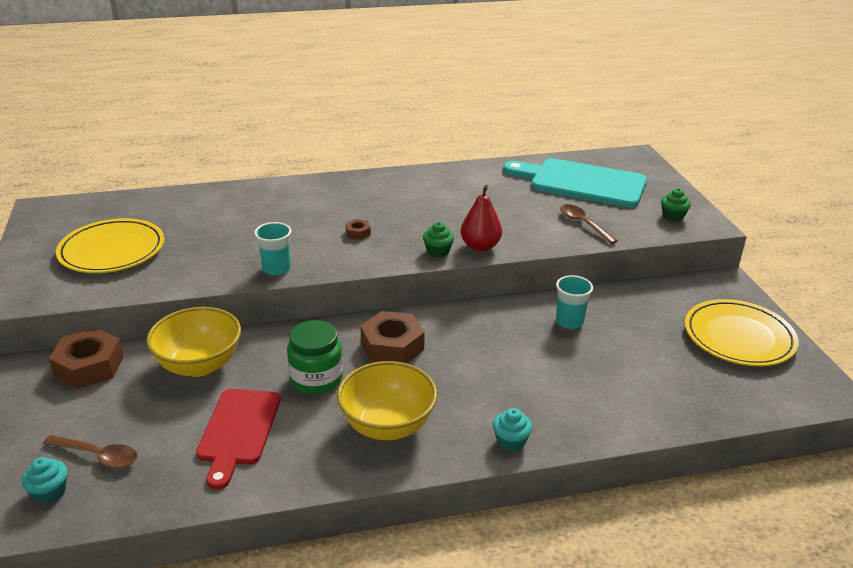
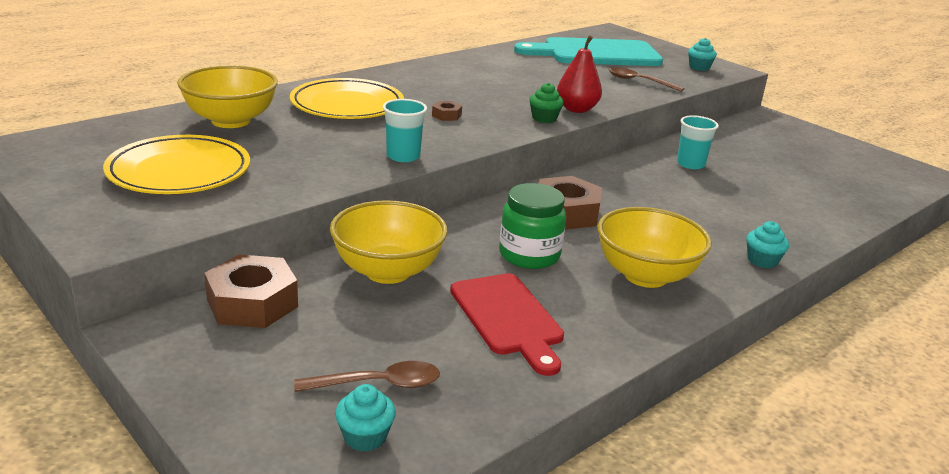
camera: 30 degrees left, 5 degrees down
green cupcake [661,188,691,222] -> turquoise cupcake [688,38,717,71]
yellow plate [685,299,799,366] -> yellow plate moved to [290,78,404,119]
none -> yellow bowl [177,65,278,128]

